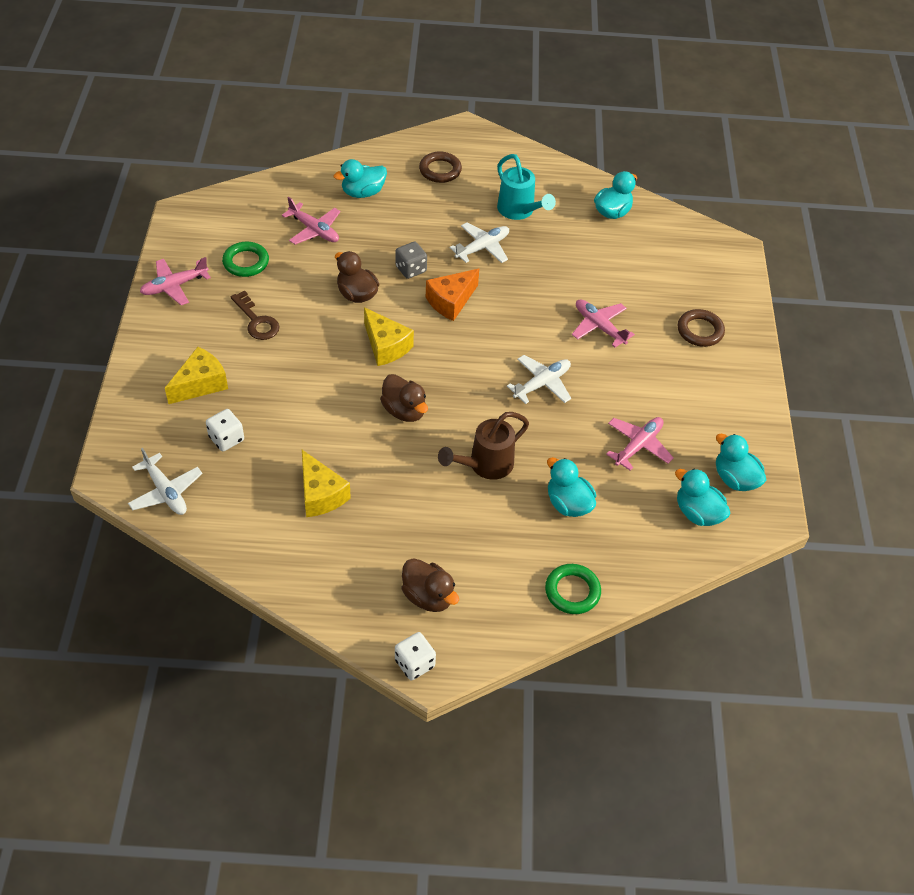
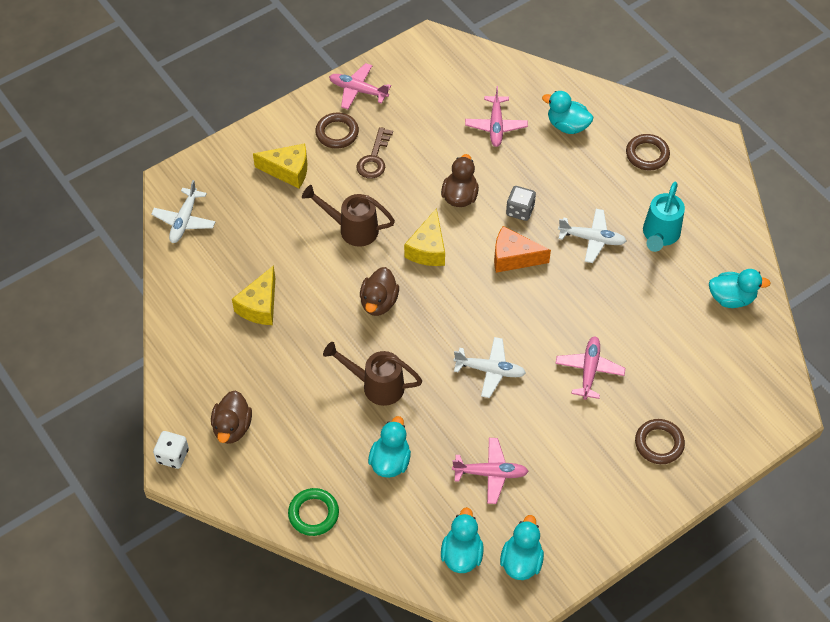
camera: 55 degrees right, 5 degrees up
white dice [206,409,244,451] -> none
green ring [222,242,269,277] -> none
none -> brown watering can [302,185,395,247]
none -> brown ring [315,113,359,149]

